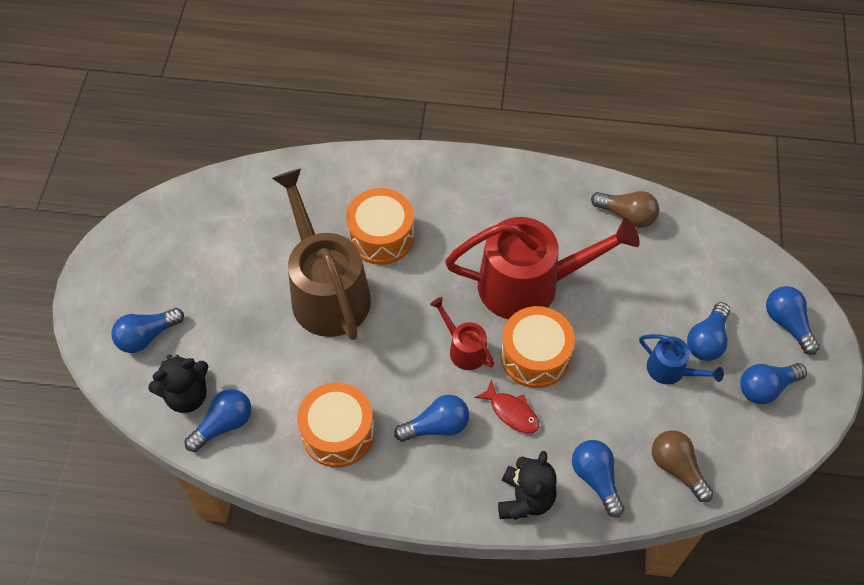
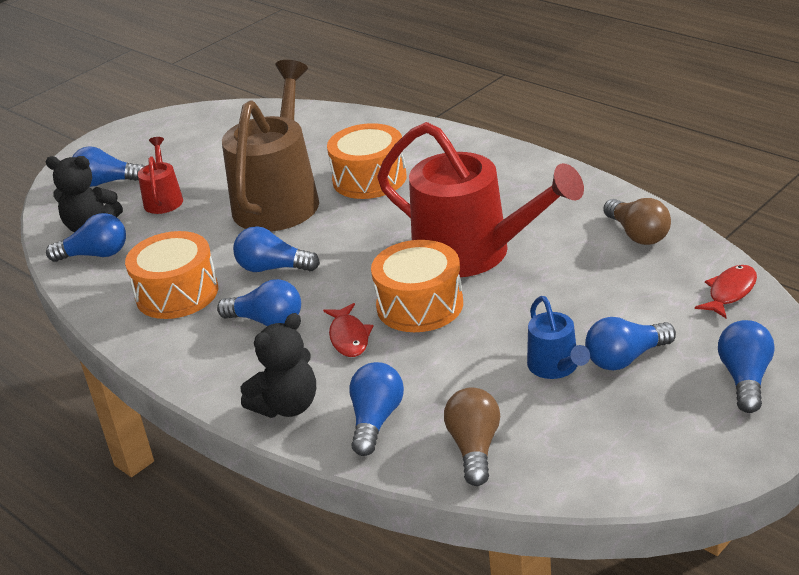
camera: 40 degrees right, 25 degrees down
red watering can [430,297,494,370] -> red watering can moved to [138,137,183,214]
blue light bulb [740,363,807,404] -> blue light bulb moved to [233,226,320,272]
none -> red fish [695,265,757,318]

